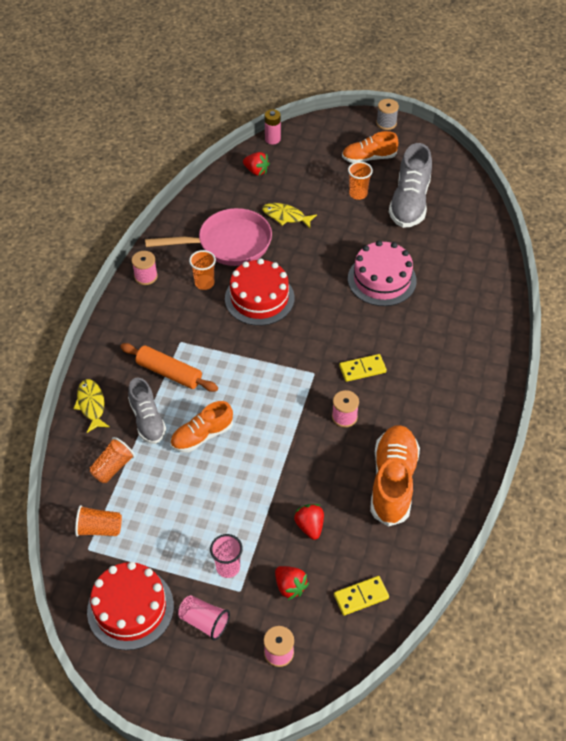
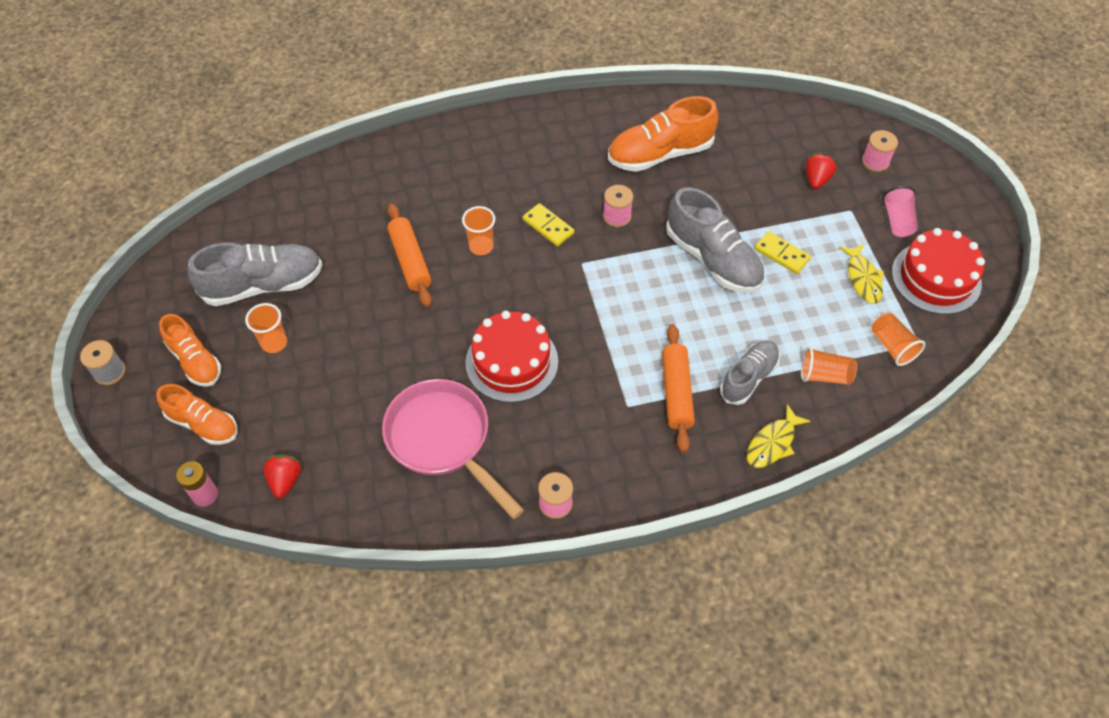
camera: 120 degrees left, 5 degrees up
orange shoe [170,401,233,452] -> orange shoe moved to [157,384,238,445]
orange cup [189,250,216,290] -> orange cup moved to [462,206,495,255]
pink cup [210,534,243,578] -> none
yellow fish [262,203,317,228] -> yellow fish moved to [839,244,884,304]
red strawberry [294,504,324,540] -> none
yellow domino [334,576,389,616] -> yellow domino moved to [755,231,811,274]
pink cake [348,240,417,306] -> orange rolling pin [387,204,432,307]
none -> grey shoe [666,187,765,293]

